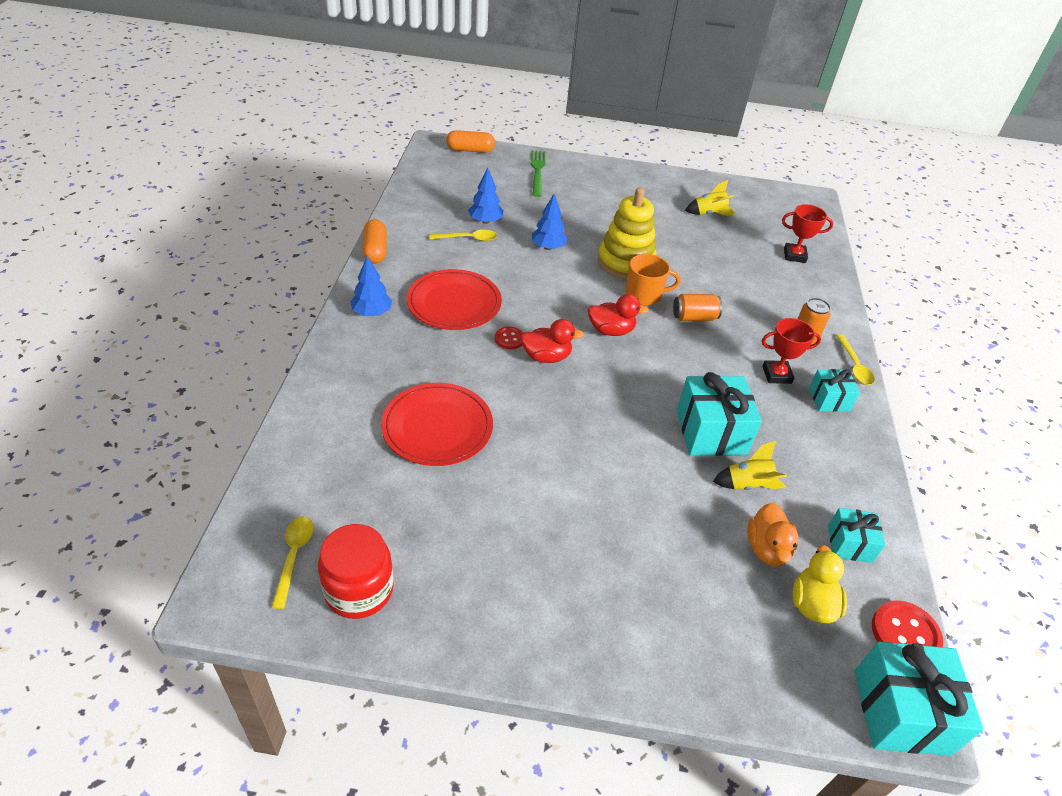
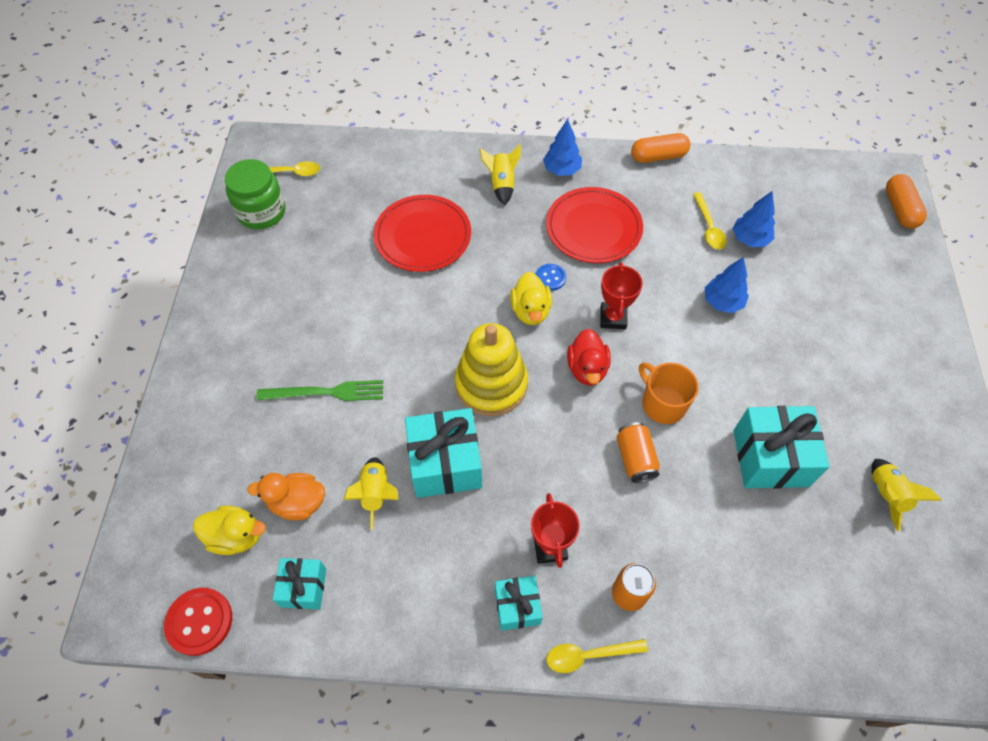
camera: 90 degrees right, 15 degrees up
red jar [318,524,394,619] -> green jar [225,159,286,229]
red button [495,327,523,349] -> blue button [536,264,566,291]
red duck [520,319,584,363] -> yellow duck [510,272,552,325]
green fork [531,150,545,197] -> green fork moved to [256,380,383,401]
yellow stacking toy [598,187,656,280] -> yellow stacking toy moved to [455,323,528,416]
orange mug [625,254,681,305] -> orange mug turned 150 degrees clockwise [639,362,699,424]
red trophy [782,204,833,263] -> red trophy moved to [600,262,643,329]
turquoise gift [854,641,984,756] -> turquoise gift moved to [734,406,830,488]
none -> yellow rocket [480,144,521,205]

